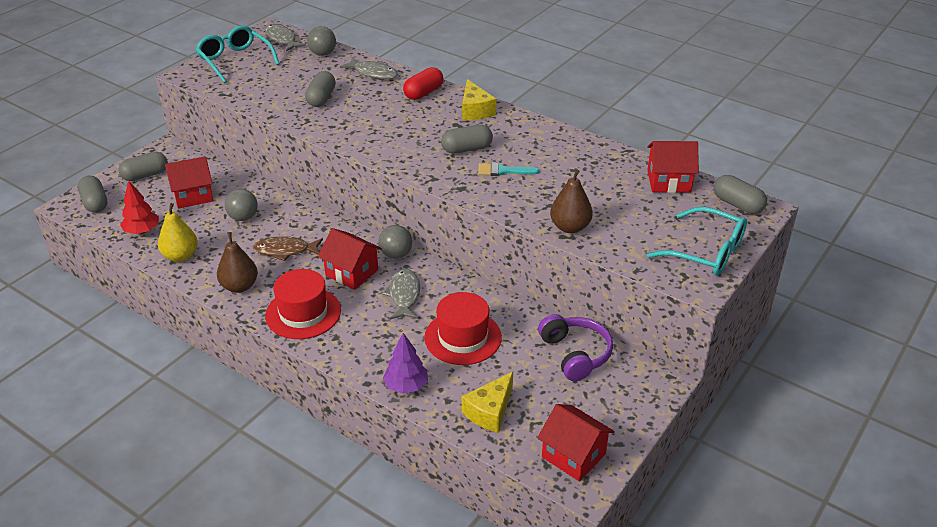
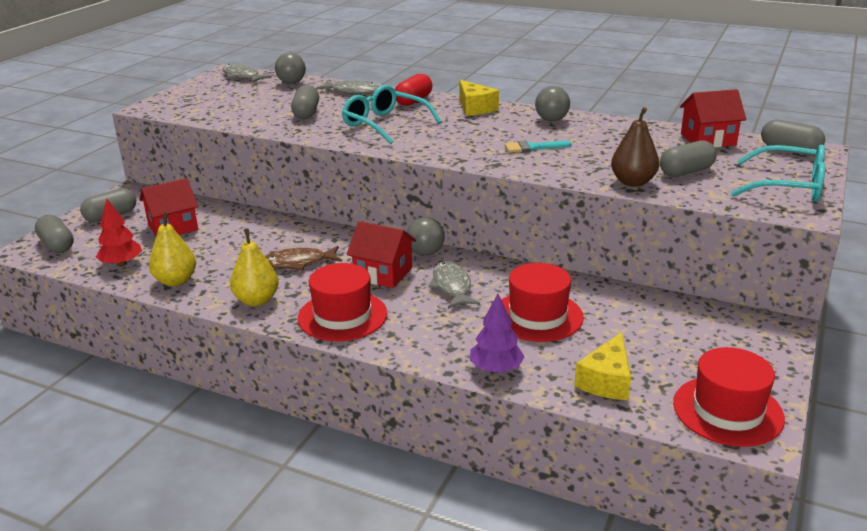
camera: 10 degrees left, 10 degrees down
turquoise glasses [196,25,280,83] -> turquoise glasses moved to [342,85,441,144]
brown pear [217,232,258,293] -> yellow pear [230,229,279,306]
grey ball [225,189,258,221] -> grey ball moved to [535,86,570,121]
grey capsule [441,125,493,154] -> grey capsule moved to [660,140,717,177]
red house [537,404,615,482] -> red hat [673,347,785,447]
purple headphones [538,314,613,381] -> none

